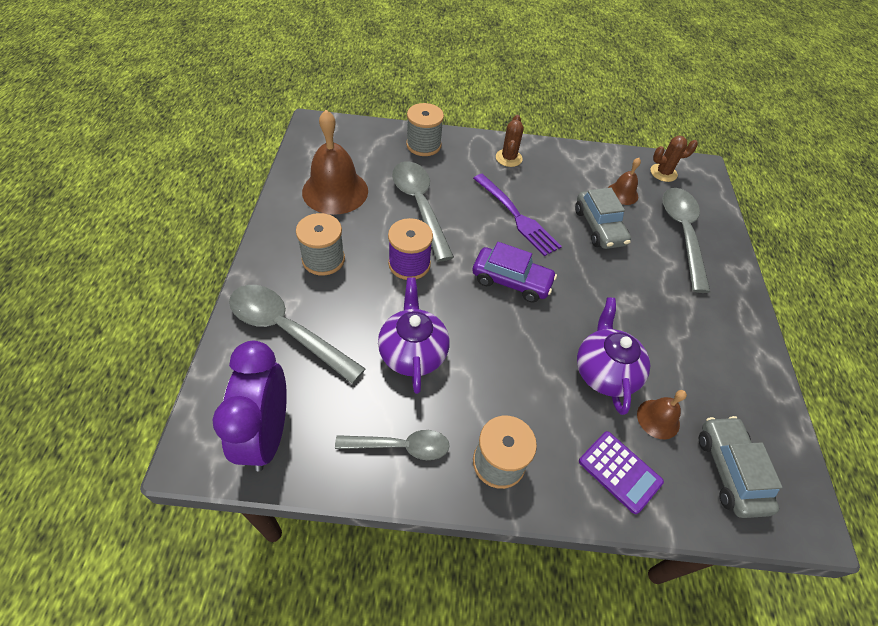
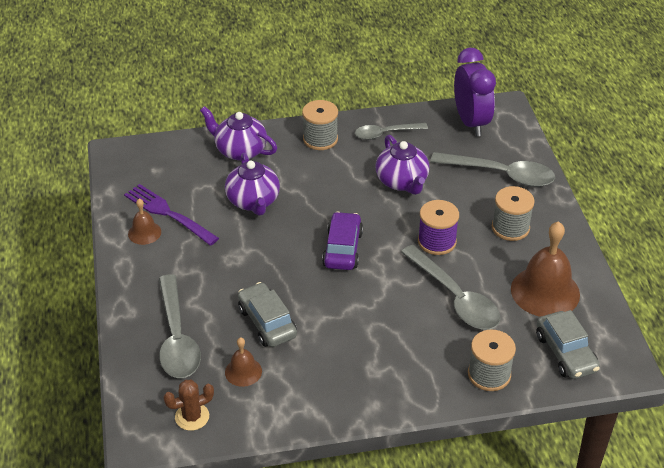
camera: 170 degrees right, 10 degrees down
purple car [472,242,557,303] -> purple car turned 90 degrees clockwise [322,212,363,270]
purple fork [473,174,562,256] -> purple fork moved to [124,184,219,246]
brown cactus [496,115,524,167] -> none
purple calculator [579,431,664,514] -> purple teapot [200,106,277,161]
brown bell [637,390,687,439] -> brown bell moved to [128,198,161,245]
grey car [699,416,783,518] -> grey car moved to [536,310,600,379]

